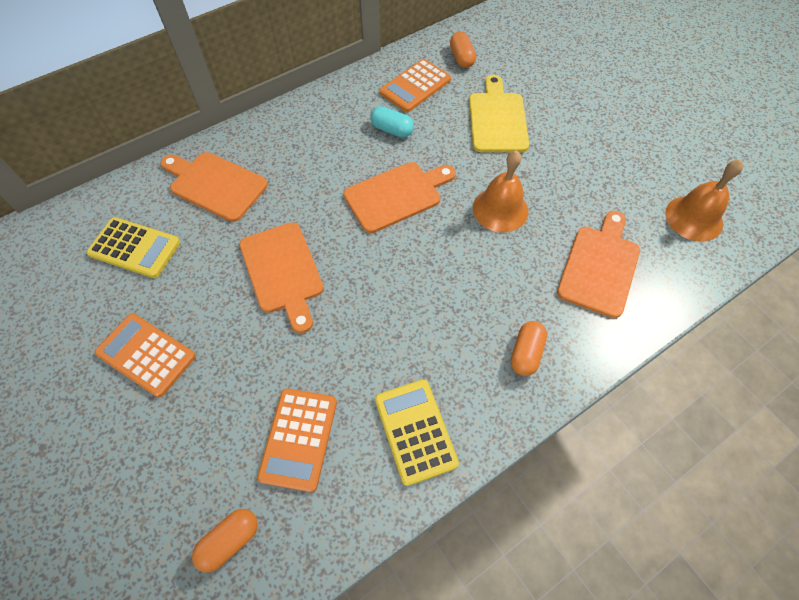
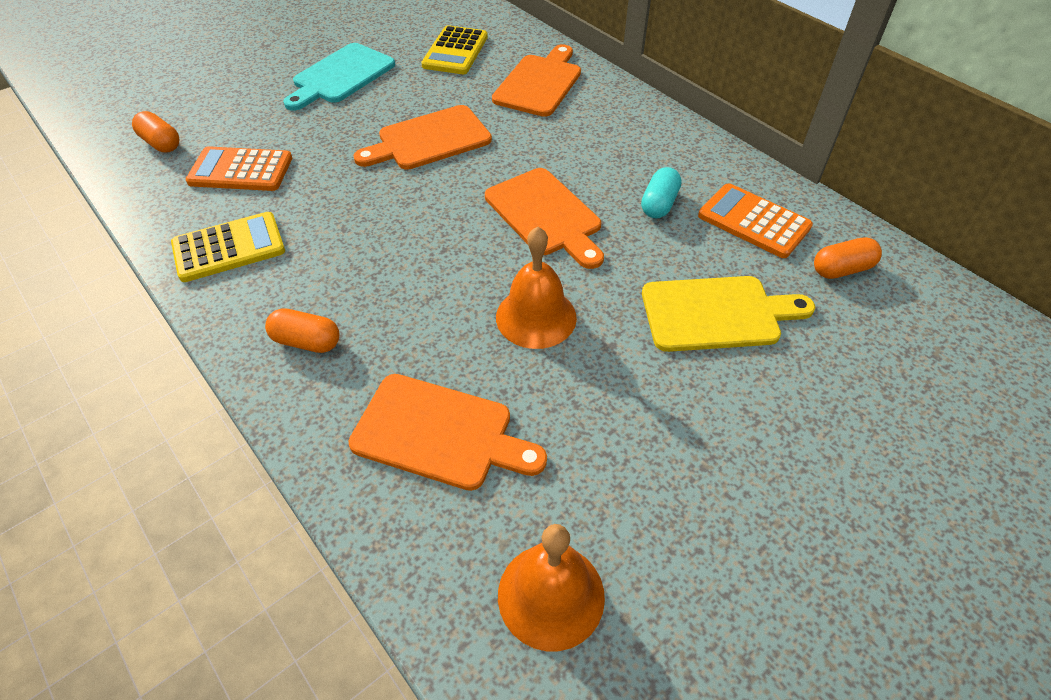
camera: 85 degrees right, 10 degrees down
orange calculator [94,313,196,398] -> turquoise cutting board [283,43,395,110]

